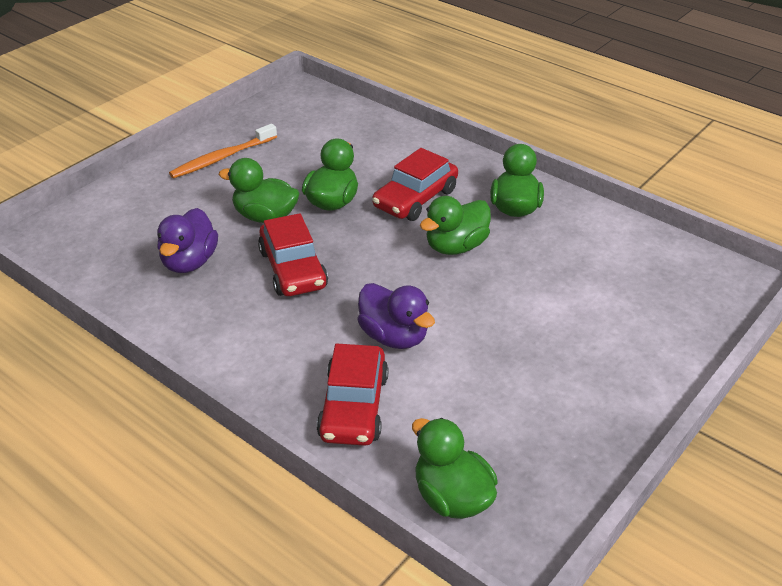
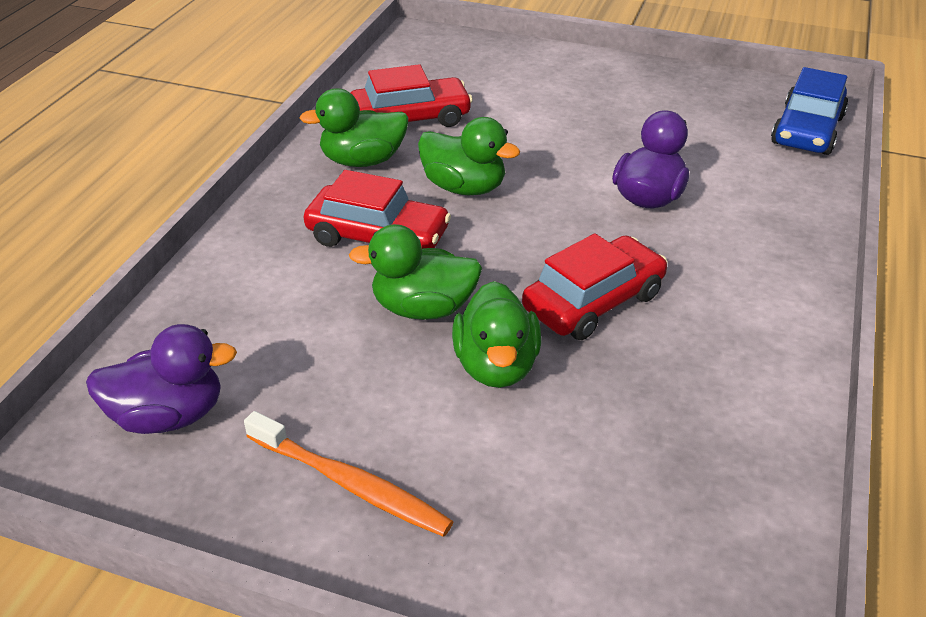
camera: 110 degrees left, 0 degrees up
purple duck [157,208,218,273] -> purple duck moved to [86,324,237,434]
red car [317,343,389,446] -> red car moved to [351,64,473,127]
green duck [412,418,498,519] -> blue car [771,67,848,155]

